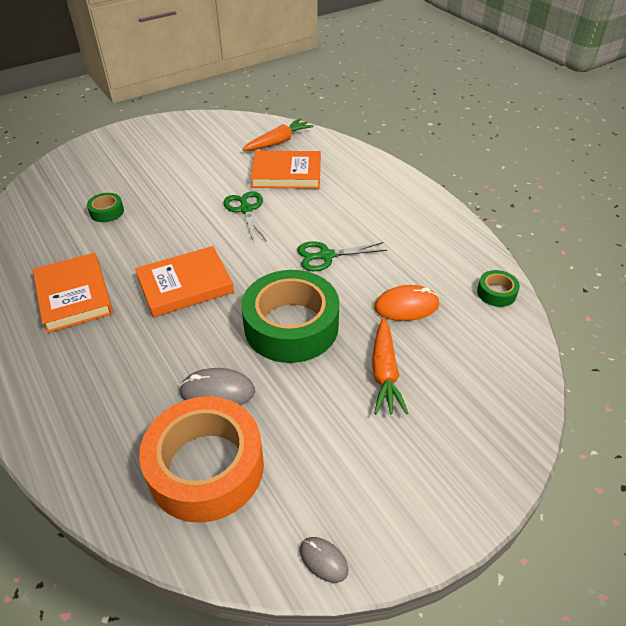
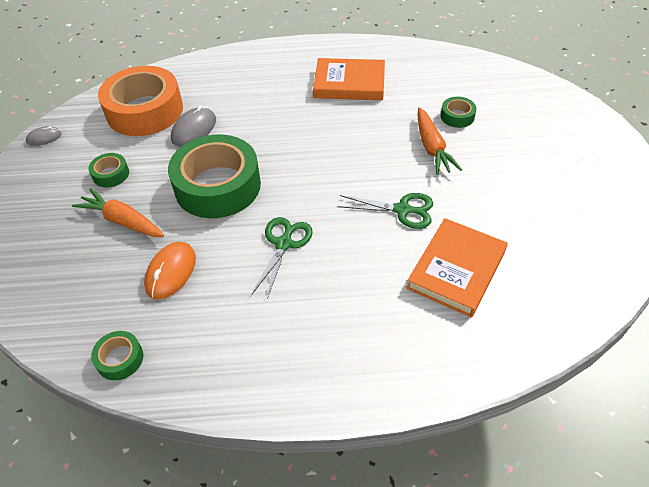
camera: 120 degrees right, 5 degrees up
orange book [135,246,234,317] -> none
orange carrot [242,118,314,151] -> orange carrot moved to [417,107,462,175]
none -> green tape [89,153,129,187]

